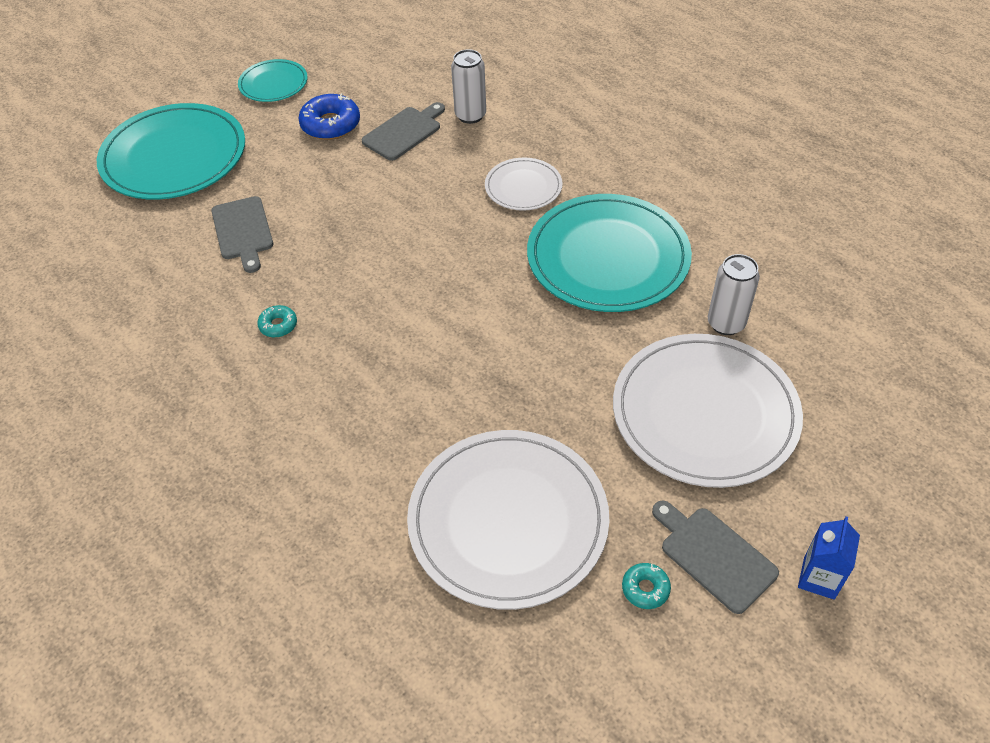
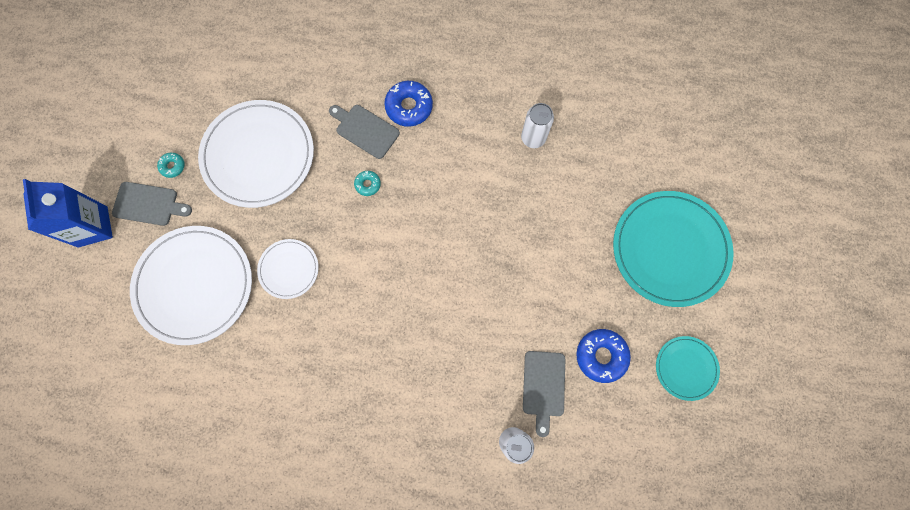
camera: 140 degrees right, 25 degrees up
grey cutting board [211,196,273,273] -> grey cutting board moved to [329,105,400,159]
turquoise donut [257,305,297,338] -> turquoise donut moved to [354,171,381,196]
white plate [485,158,563,211] -> white plate moved to [257,239,319,299]
turquoise plate [527,194,692,312] -> none
white can [708,254,760,335] -> white can moved to [521,103,554,148]
blue carton [798,516,860,600] -> blue carton [23,179,113,247], size x1.72
none -> blue donut [384,81,433,127]

